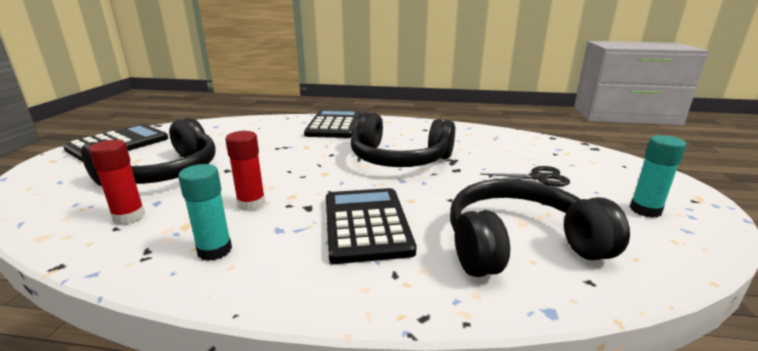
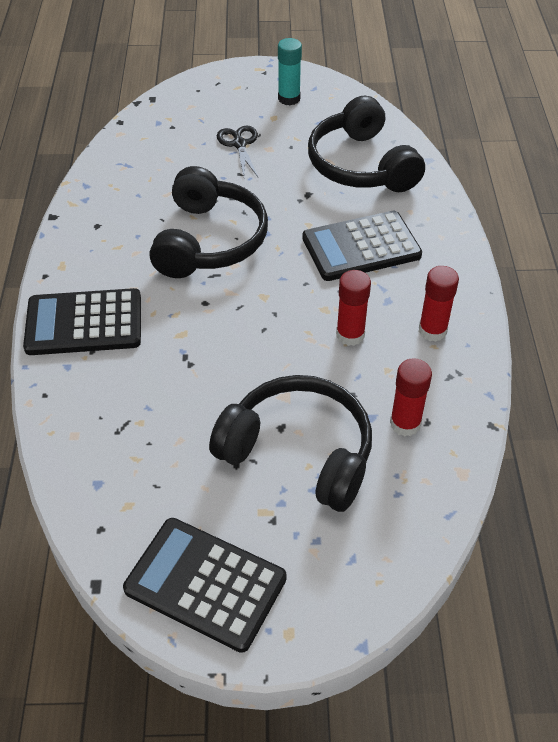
camera: 100 degrees left, 25 degrees up
turquoise glue stick [178,164,232,261] -> red glue stick [419,266,459,342]

